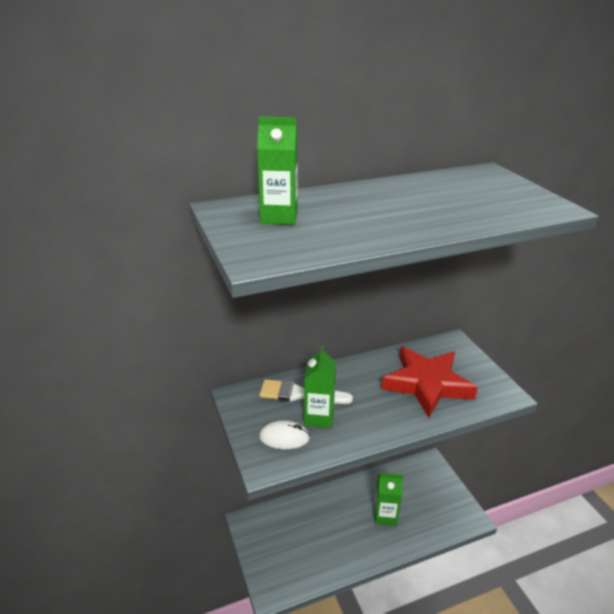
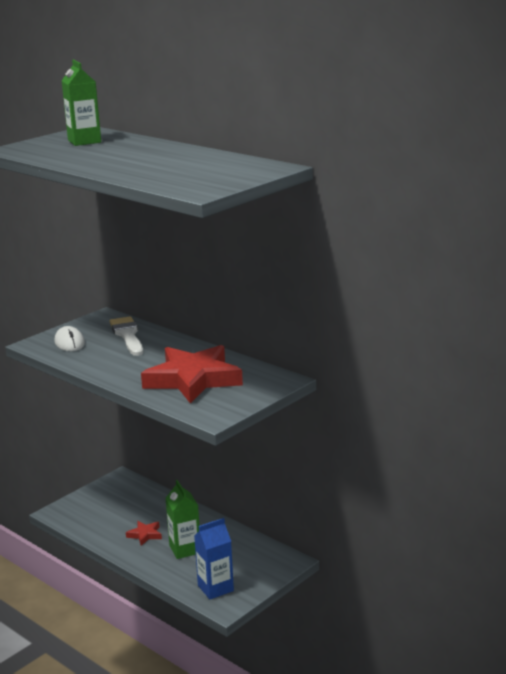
camera: 65 degrees right, 10 degrees down
green carton [304,346,336,428] -> none
none -> red star [126,521,162,546]
none -> blue carton [194,518,234,600]

